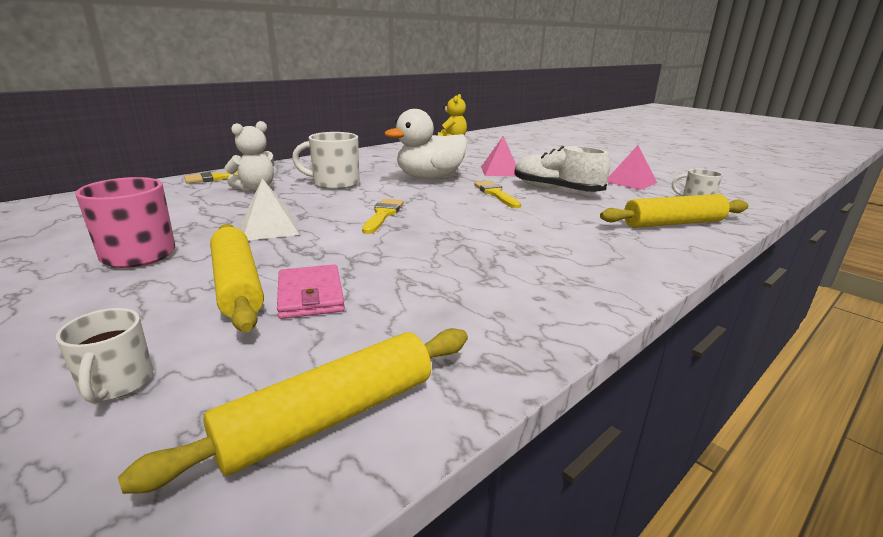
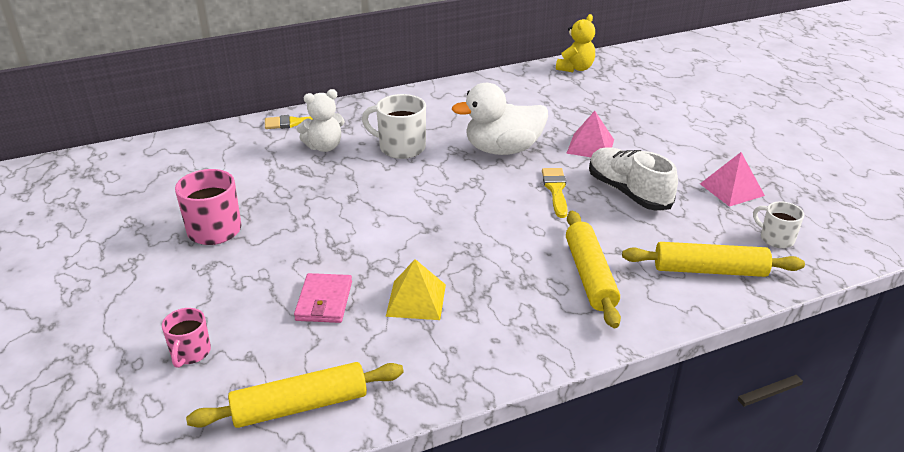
camera: 20 degrees right, 10 degrees up
white mug [56,308,153,404] -> pink mug [162,308,211,368]
yellow rolling pin [210,224,264,332] -> yellow rolling pin moved to [566,211,621,328]
white pyramid [241,178,299,241] -> none
yellow brush [362,199,404,234] -> none
none -> yellow pyramid [386,259,446,320]

